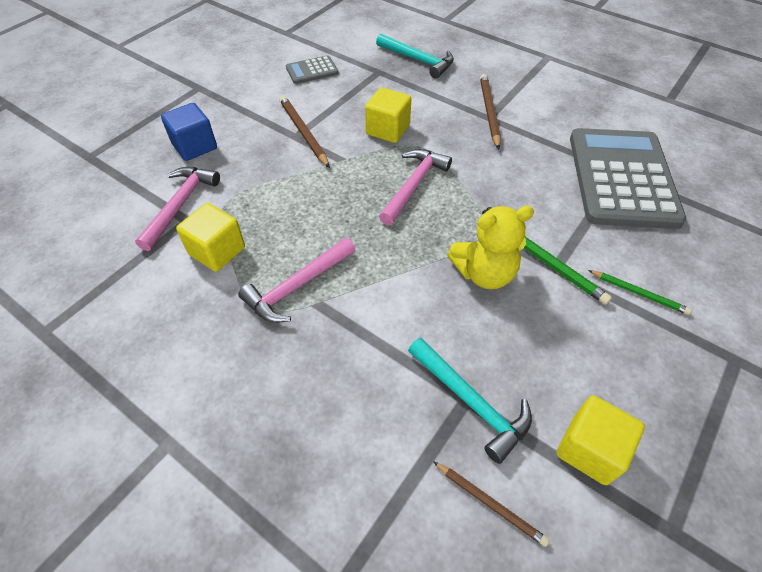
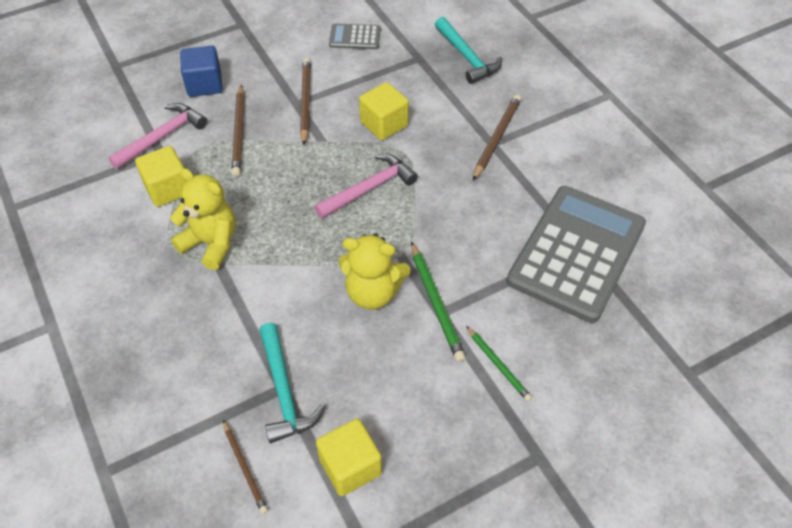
camera: 25 degrees right, 0 degrees up
pink hammer [238,238,355,323] -> yellow teddy bear [170,168,236,270]
none -> brown pencil [231,85,245,177]

